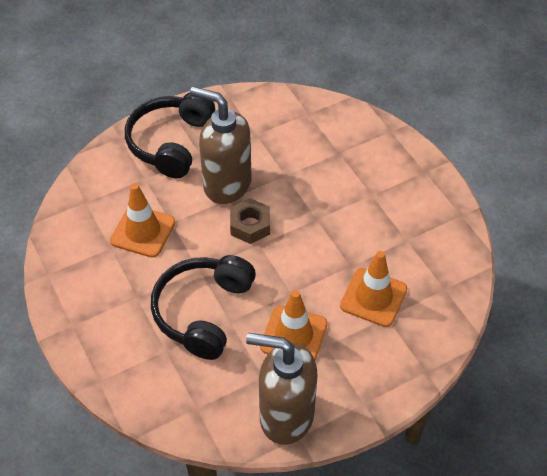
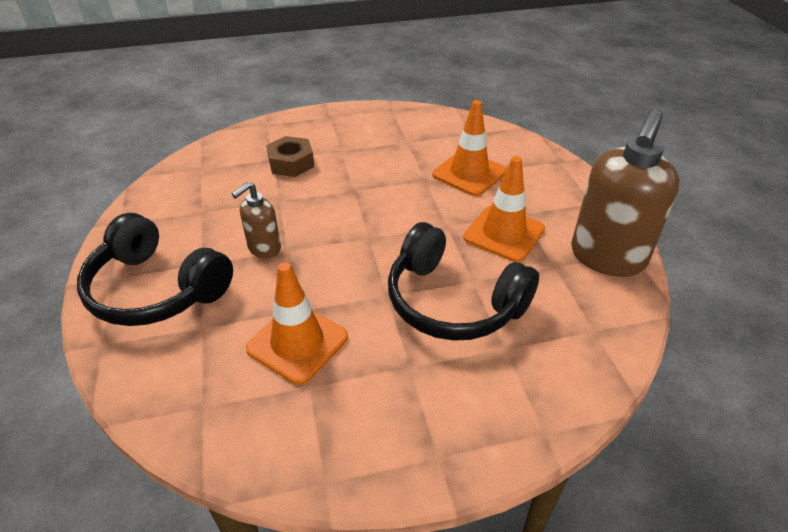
camera: 75 degrees left, 10 degrees down
brown soap dispenser [190,87,252,204] -> brown soap dispenser [232,182,281,258], size x0.50
brown nut [230,198,270,244] -> brown nut moved to [266,136,314,177]

